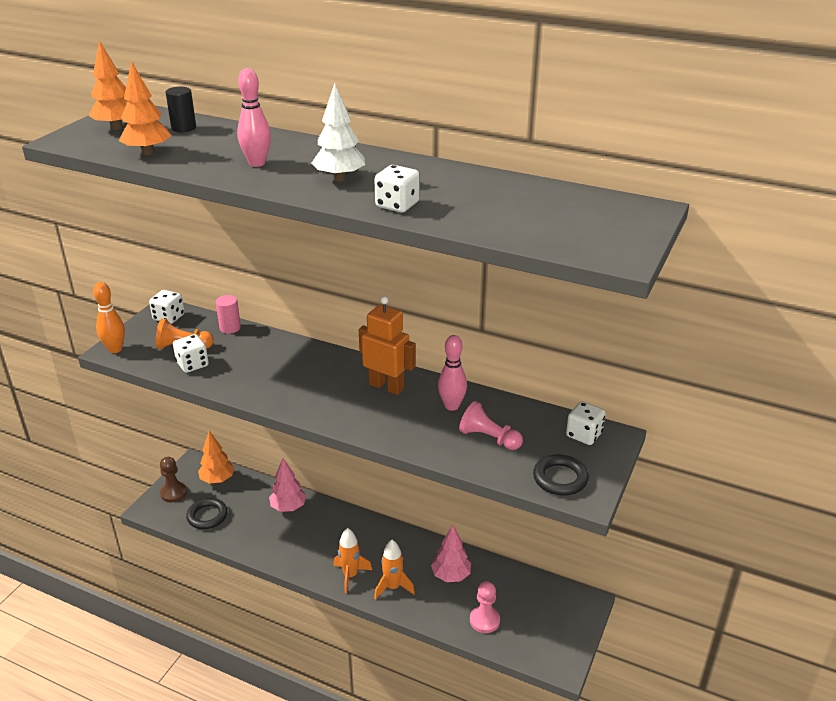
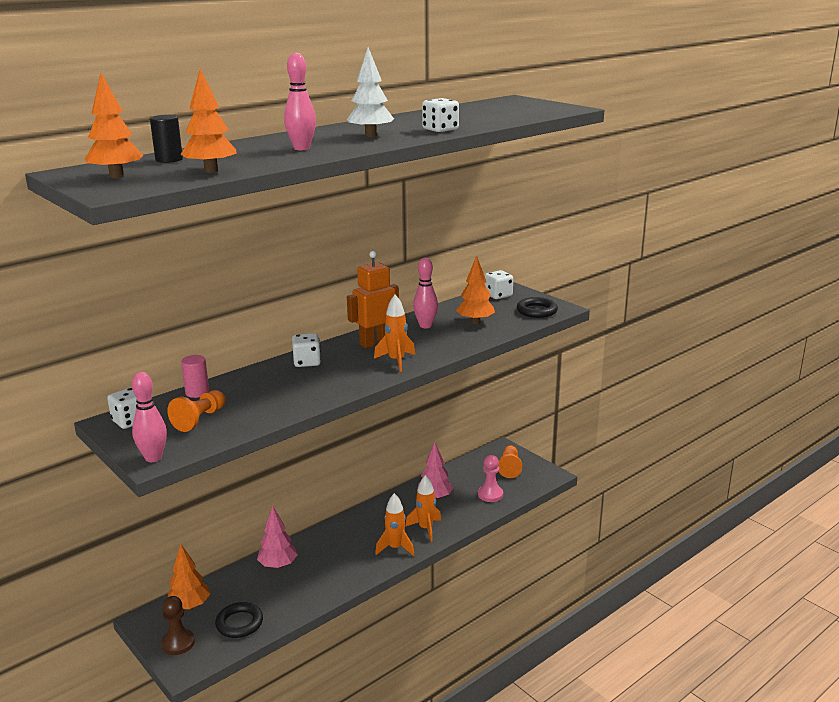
camera: 65 degrees left, 10 degrees down
orange bowling pin [93,282,125,353] -> pink bowling pin [132,372,167,462]
white dice [173,334,209,373] -> white dice moved to [292,333,321,367]
pink pawn [459,401,523,450] -> orange tree [456,256,495,324]
none -> orange rocket [374,295,415,372]
none -> orange pawn [499,446,522,478]

